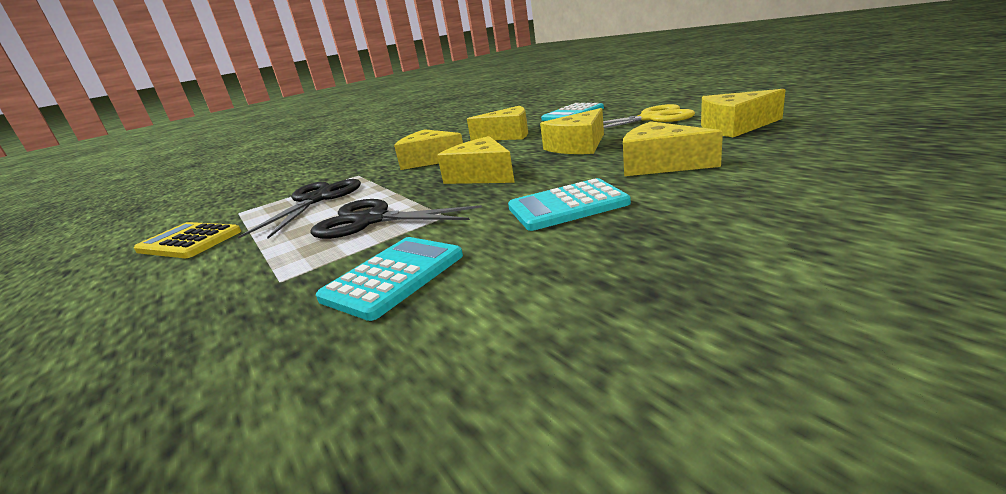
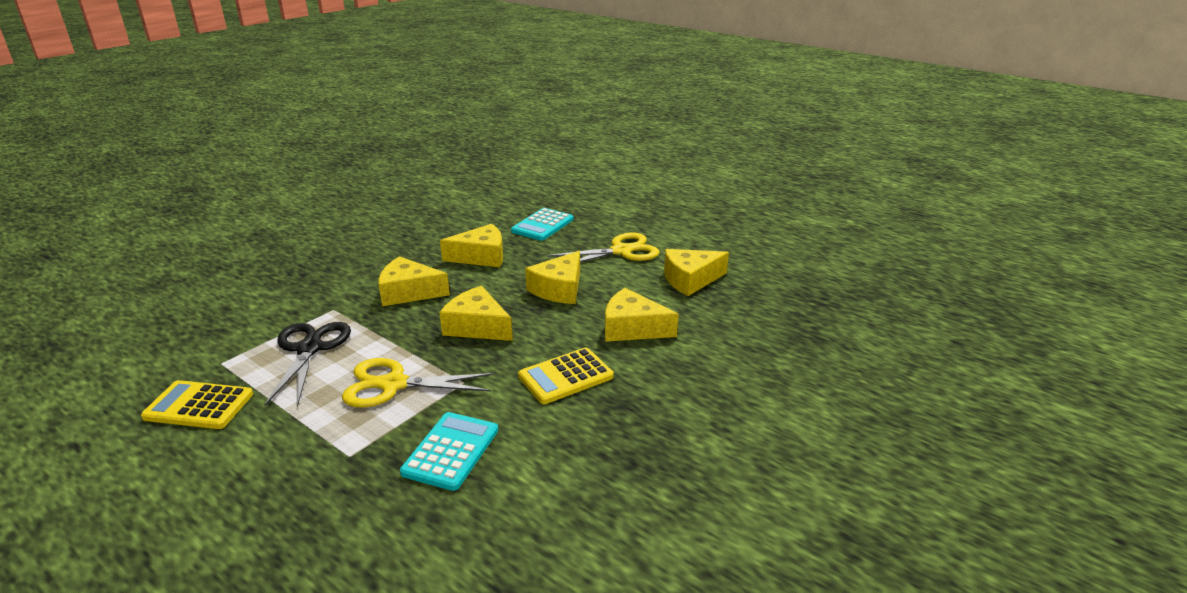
camera: 20 degrees left, 5 degrees up
black scissors [310,199,482,239] -> yellow scissors [342,358,495,407]
turquoise calculator [508,178,631,231] -> yellow calculator [518,348,614,404]

